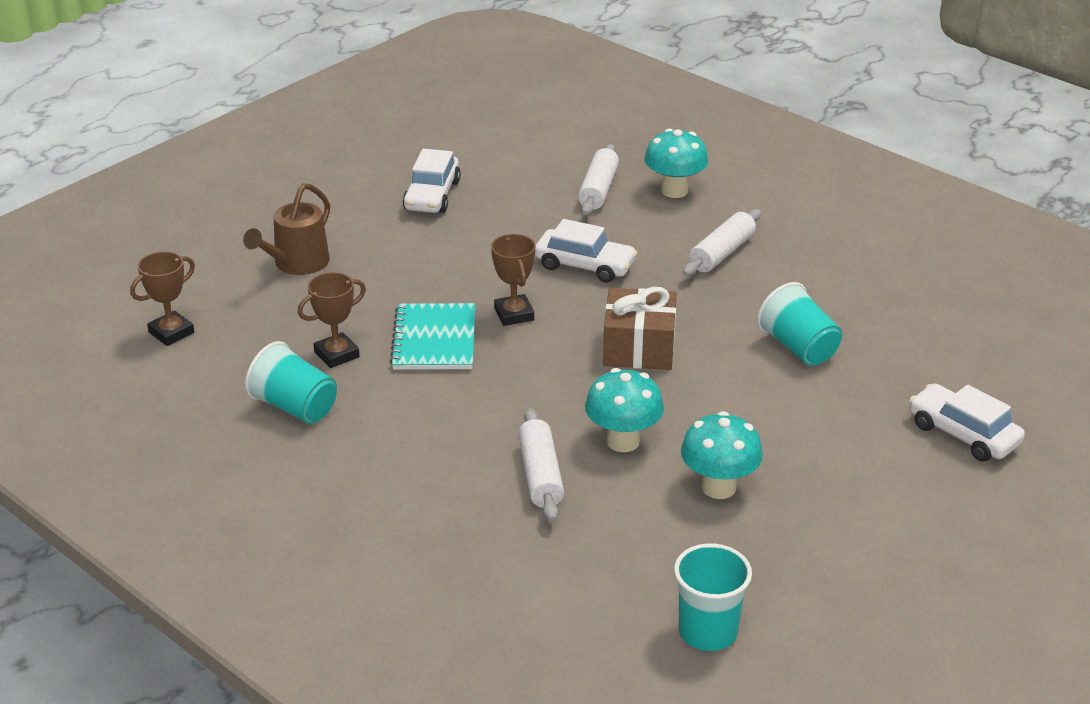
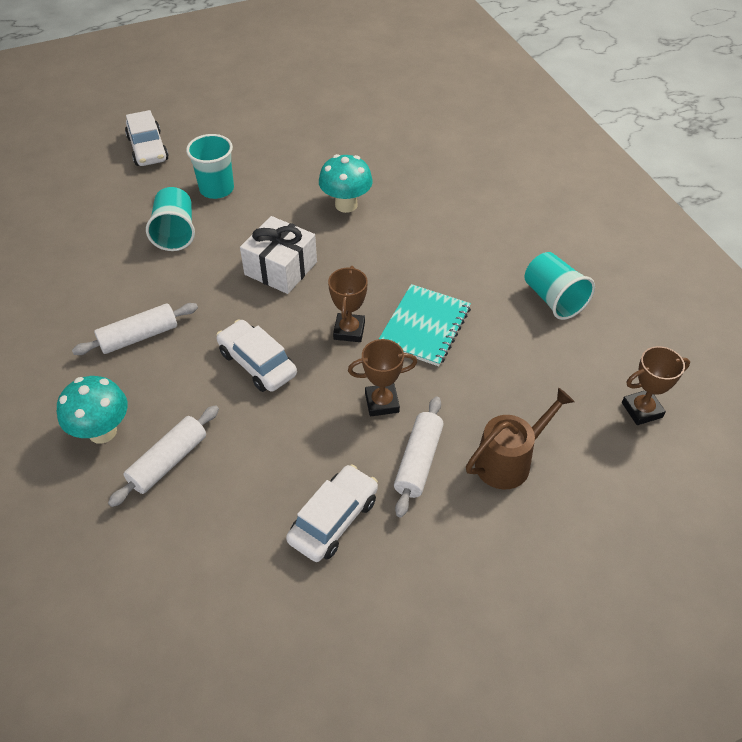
camera: 155 degrees left, 15 degrees up
brown trophy [298,272,366,368] -> brown trophy moved to [348,339,417,416]
white rolling pin [518,408,564,522] -> white rolling pin moved to [394,396,444,518]
brown gift [603,287,677,370] -> white gift [240,216,317,294]
turquoise cup [674,543,752,651] -> turquoise cup moved to [186,134,234,199]
turquoise mushroom [681,411,763,499] -> none

